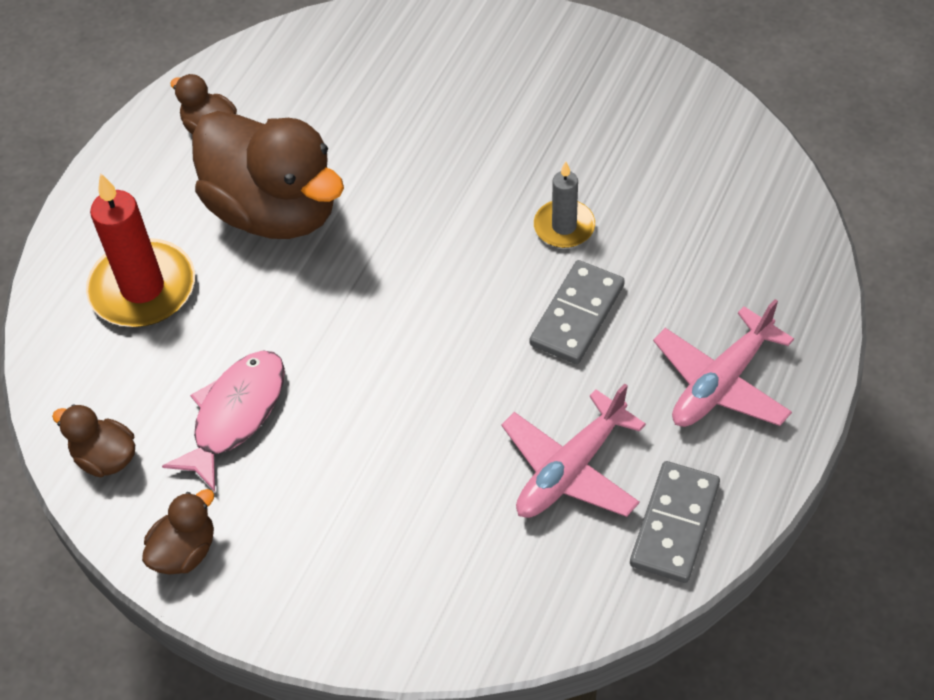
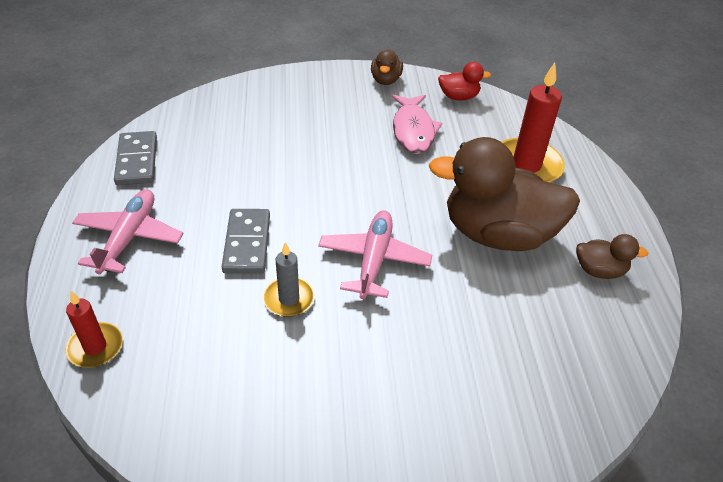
camera: 145 degrees right, 10 degrees down
brown duck [52,404,135,477] -> red duck [438,62,491,100]
pink plane [502,383,646,518] -> pink plane moved to [318,210,432,299]
none -> red candle [65,291,123,368]

